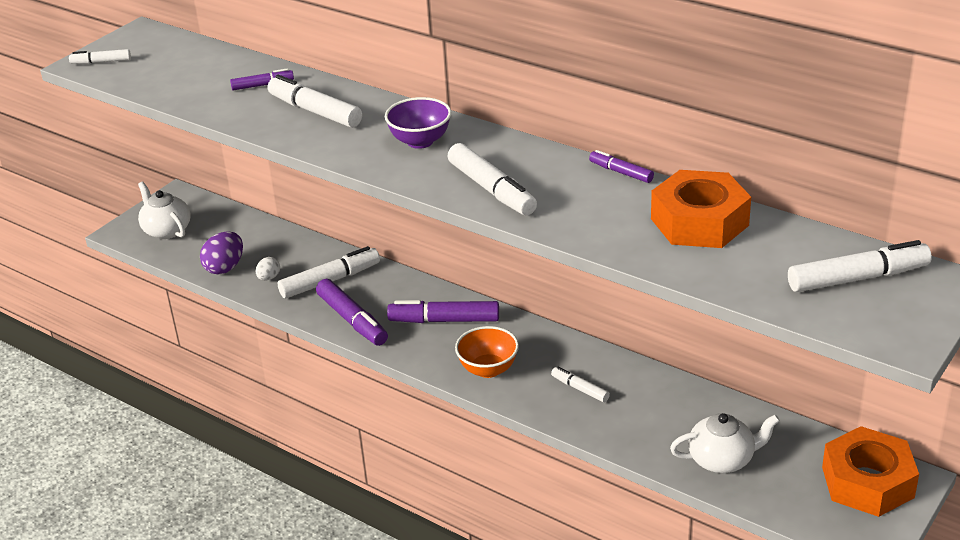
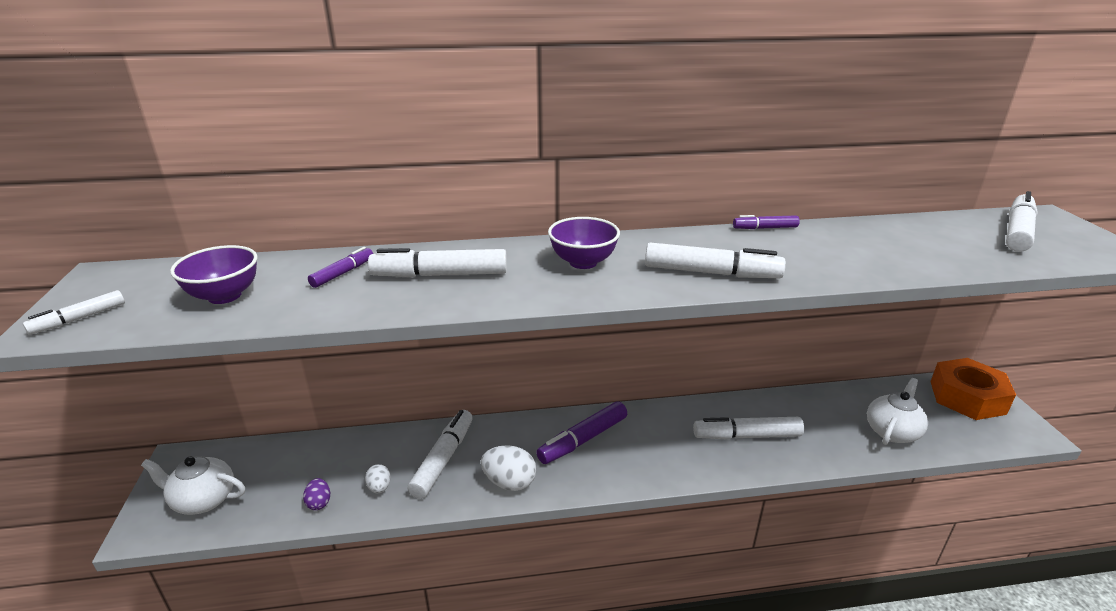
camera: 45 degrees left, 5 degrees down
purple egg [200,231,243,275] -> purple egg [303,478,330,510], size x0.58
purple marker [316,279,388,346] -> white egg [481,445,536,491]
orange bowl [455,326,519,378] -> none
white marker [551,367,610,402] -> white marker [693,417,804,440], size x1.81
orange nut [651,170,751,248] -> none
none -> purple bowl [170,245,258,304]

